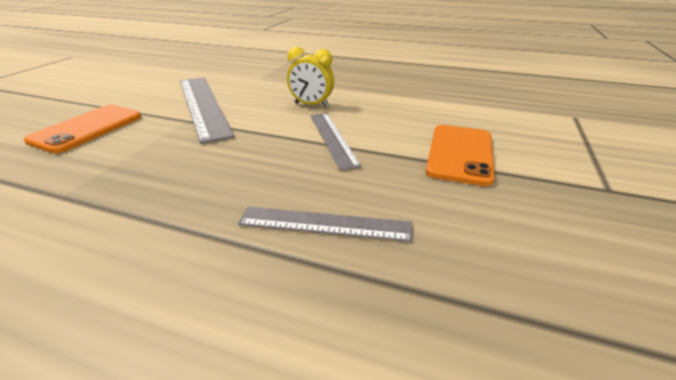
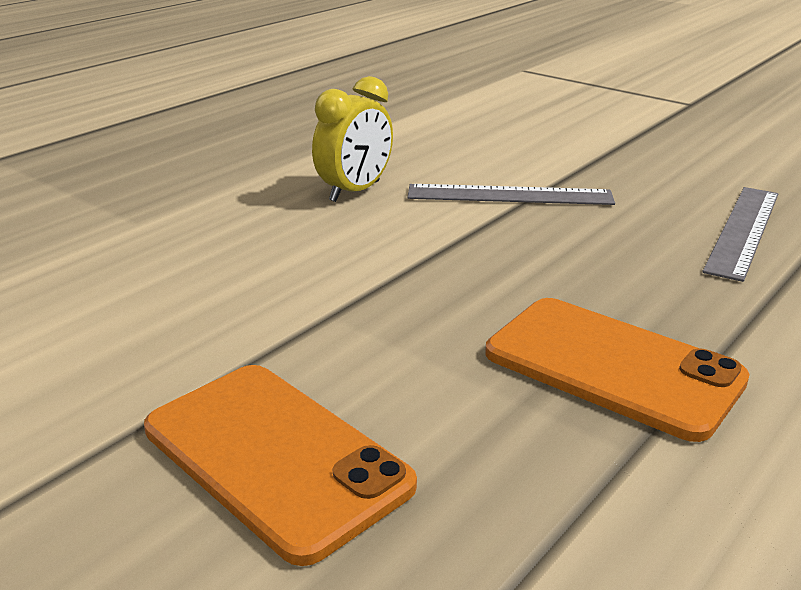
camera: 70 degrees left, 5 degrees down
grey ruler [180,77,234,144] -> none
orange phone [425,125,495,186] -> orange phone moved to [485,298,750,442]

